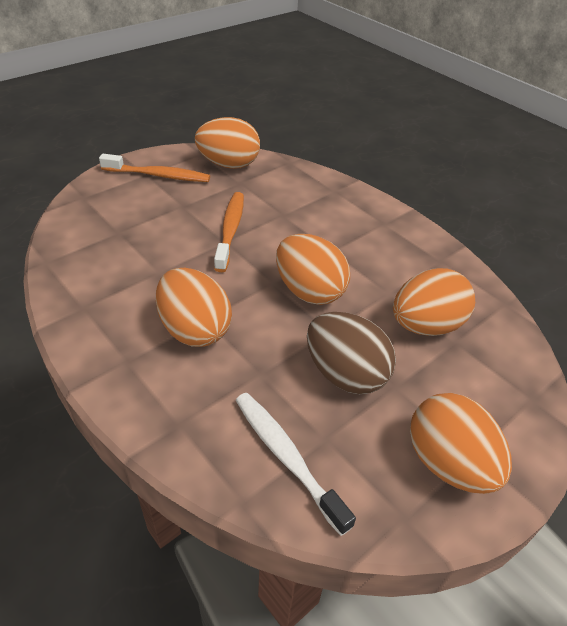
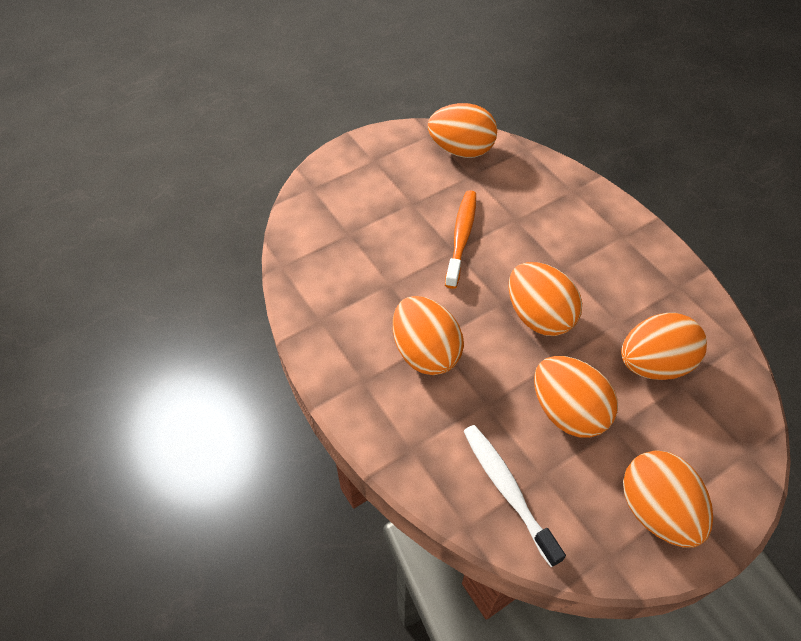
camera: 10 degrees right, 10 degrees up
orange toothbrush [99,154,210,182] -> none
brown egg [307,312,396,394] -> orange egg [534,356,618,438]

